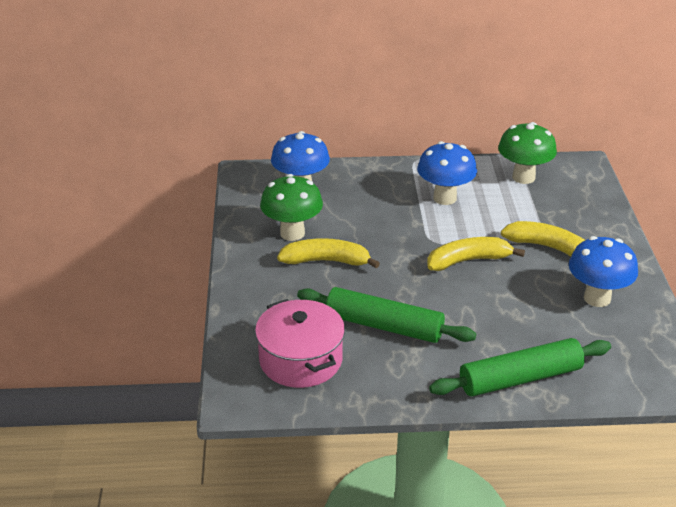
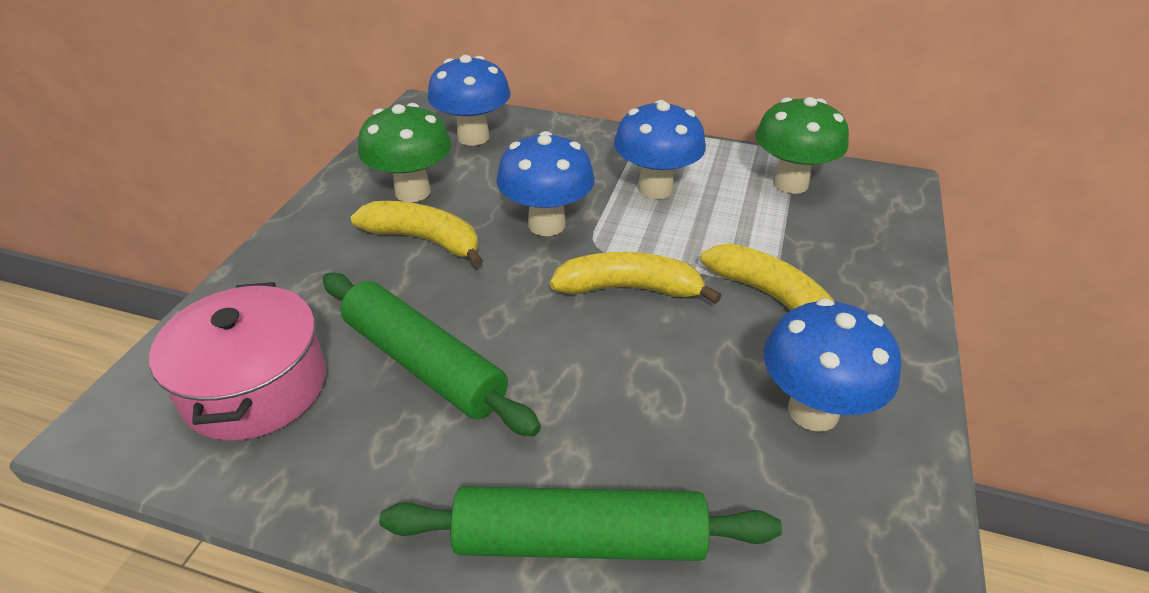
camera: 20 degrees right, 5 degrees up
none -> blue mushroom [496,131,595,236]

